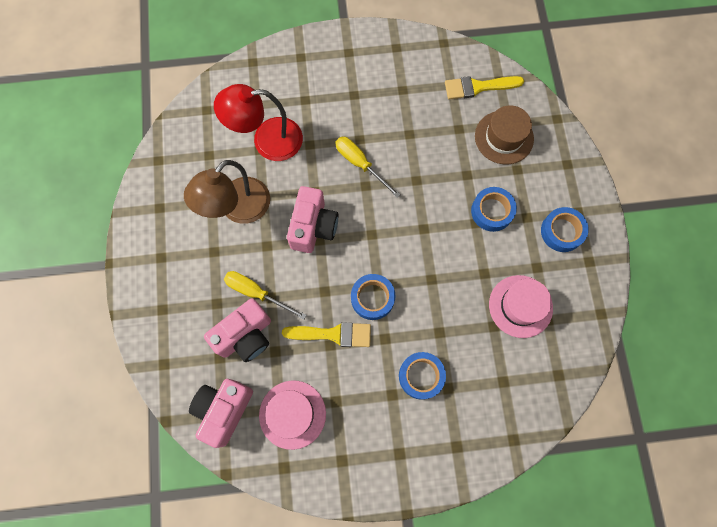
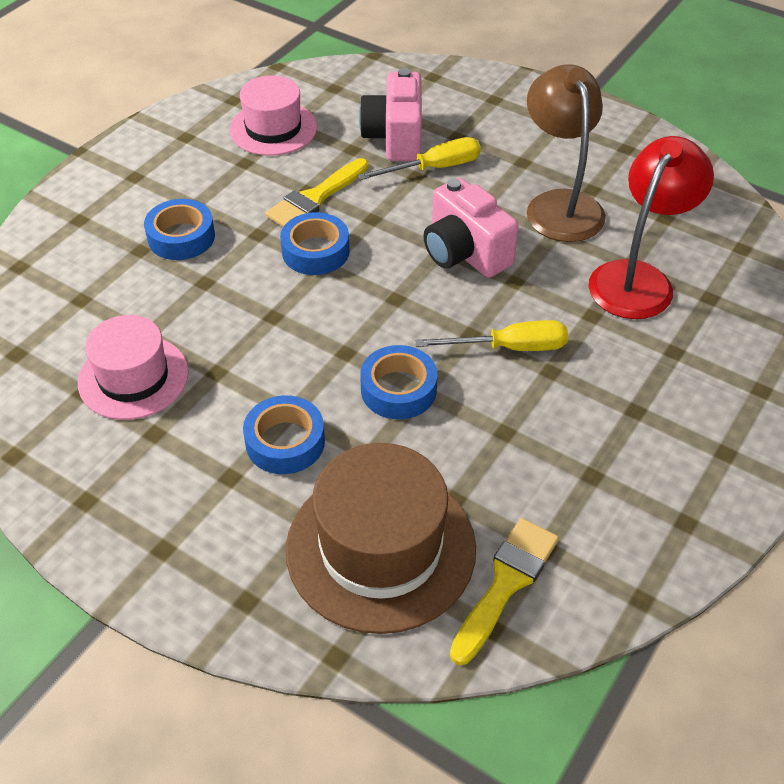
camera: 130 degrees right, 25 degrees down
pink camera [189,379,253,448] -> none
brown hat [475,105,534,164] -> brown hat [286,443,476,634], size x1.53
blue tape [541,207,589,252] -> blue tape moved to [360,345,437,419]

